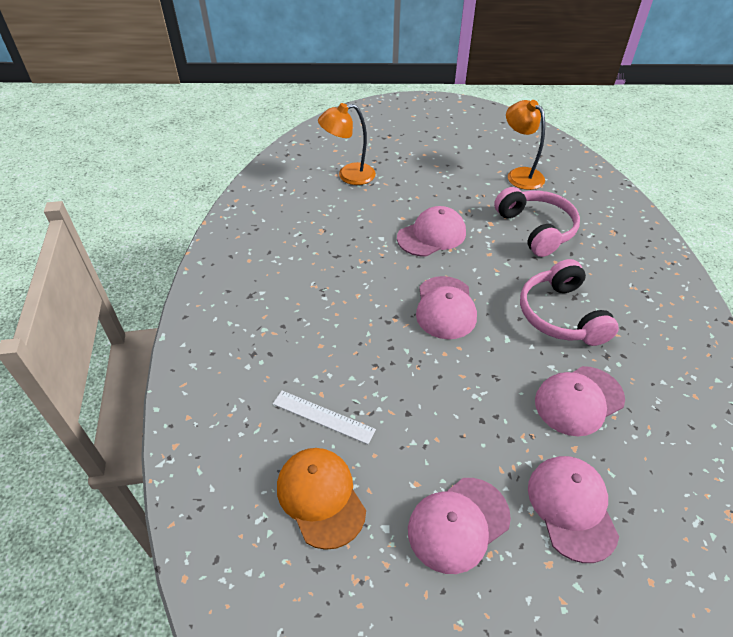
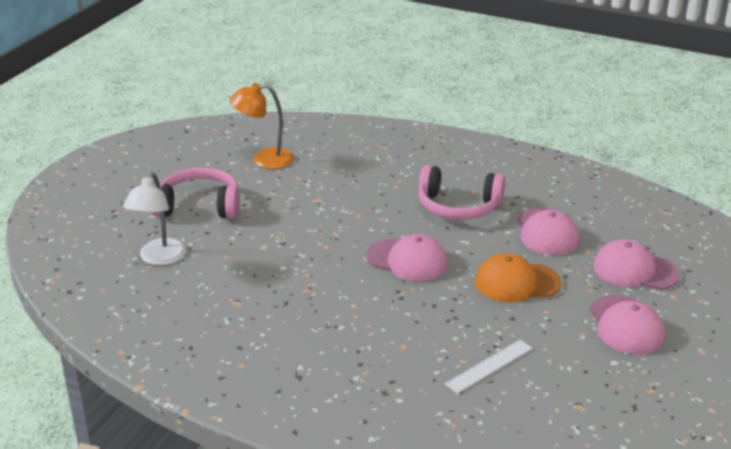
camera: 65 degrees left, 15 degrees down
orange cap [277,448,366,550] -> orange cap moved to [475,253,562,302]
orange lamp [318,103,376,185] -> white lamp [123,172,186,265]
pink cap [397,206,466,257] -> none
pink headphones [494,187,580,257] -> pink headphones moved to [152,168,239,219]

